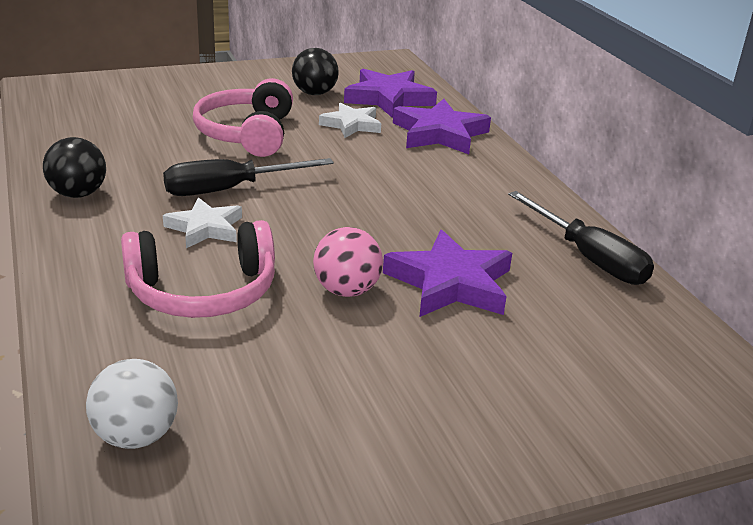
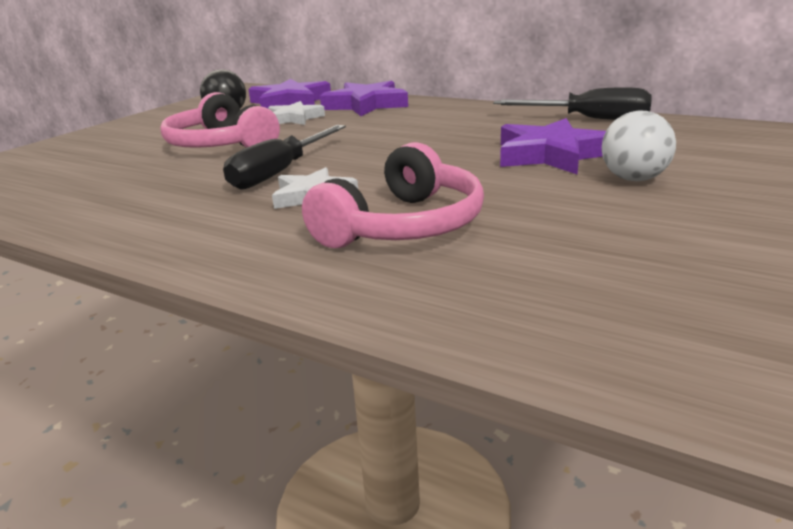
camera: 35 degrees left, 5 degrees down
black ball [43,137,106,198] -> none
white ball [86,359,178,449] -> white ball moved to [602,110,676,181]
pink ball [313,227,383,297] -> none

